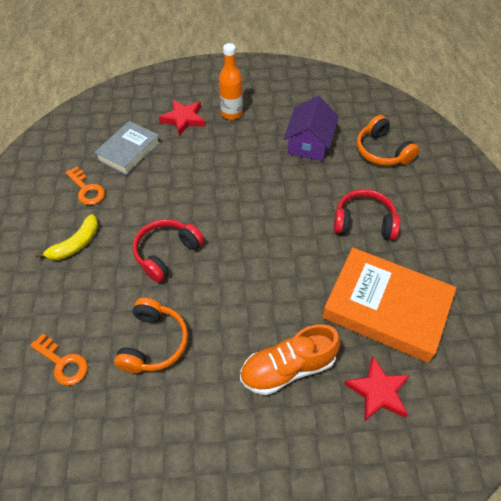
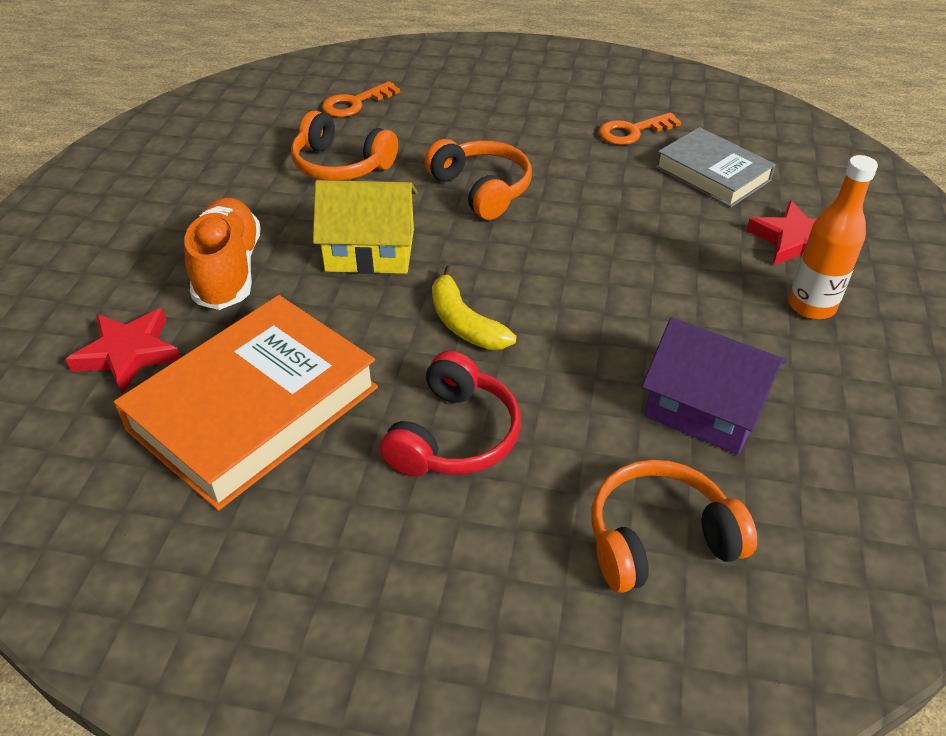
camera: 105 degrees right, 10 degrees down
yellow banana [35,214,98,260] -> yellow banana moved to [432,265,516,350]
red headphones [133,219,204,283] -> orange headphones [424,139,532,220]
none -> yellow house [313,180,418,274]

